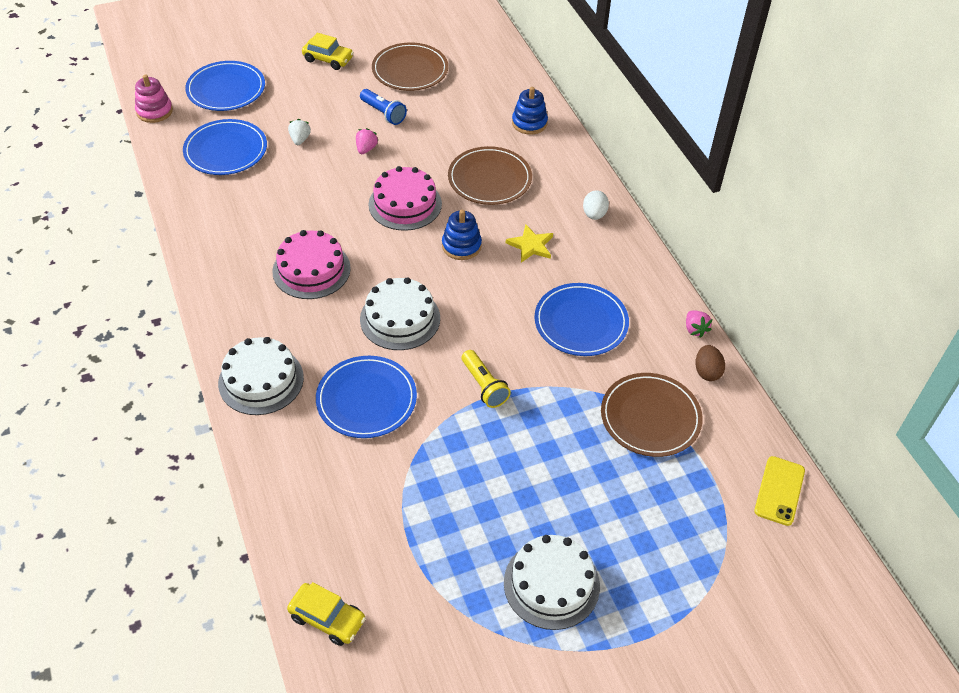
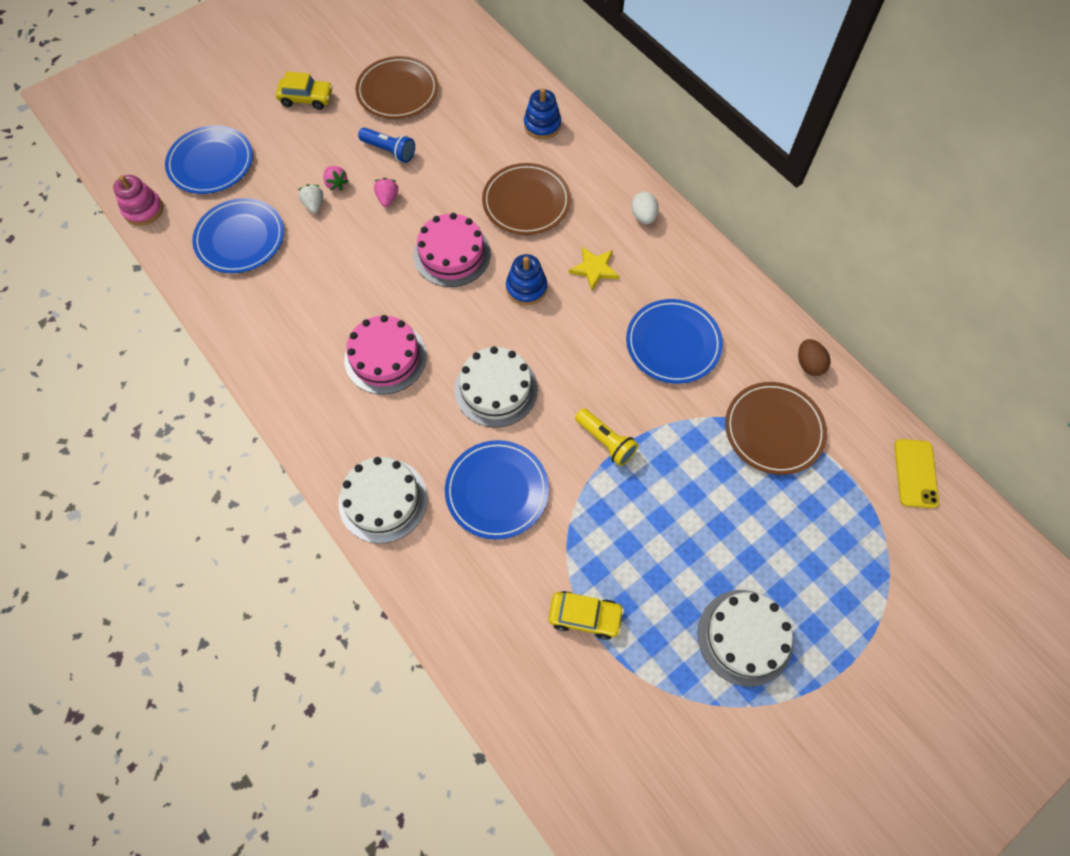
camera: 15 degrees left, 15 degrees up
yellow car [287,582,366,646] -> yellow car moved to [548,591,624,640]
pink strawberry [686,310,712,338] -> pink strawberry moved to [323,166,349,191]

